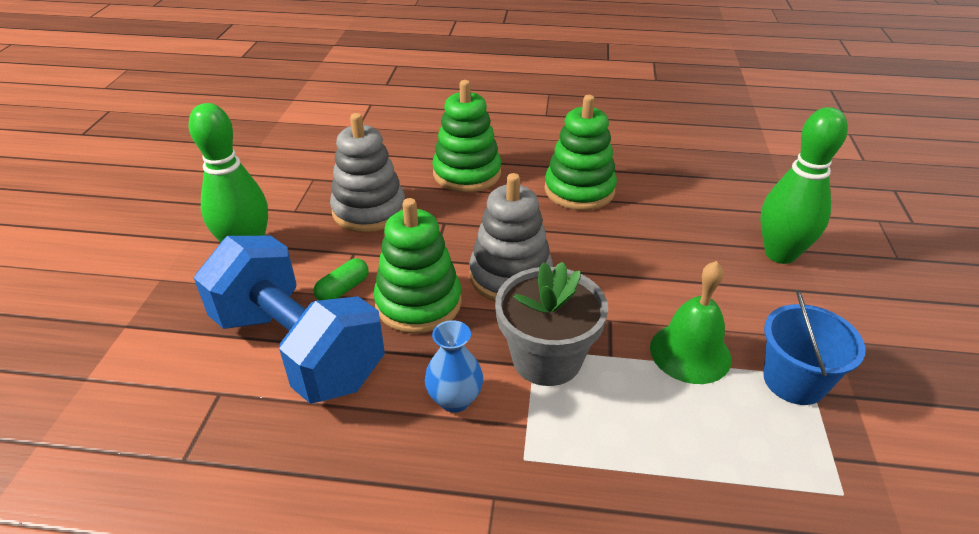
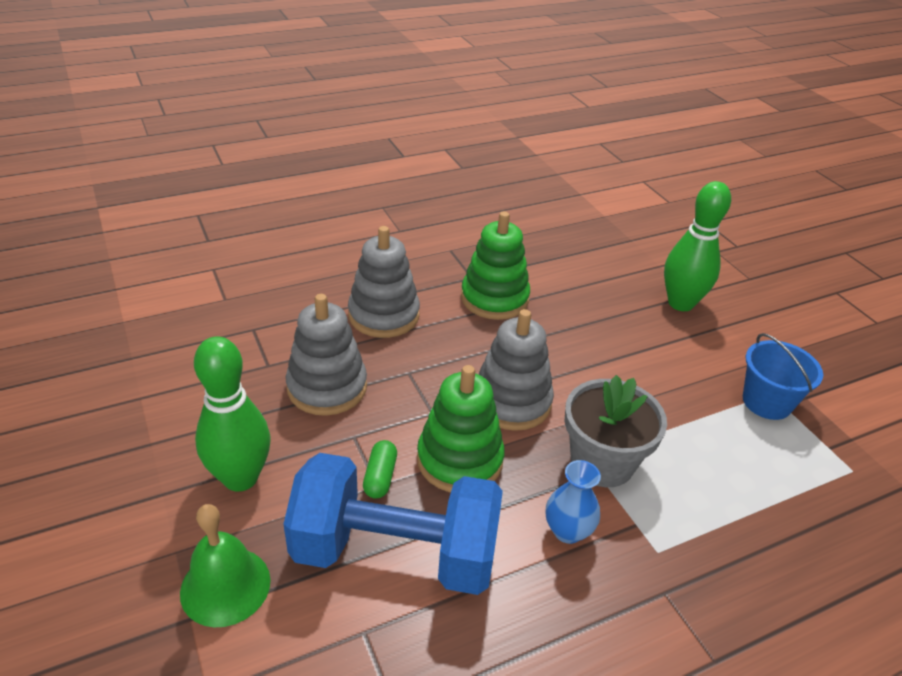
camera: 35 degrees left, 0 degrees up
green stacking toy [432,80,501,192] -> grey stacking toy [348,226,420,338]
green bell [650,261,731,384] -> green bell moved to [180,504,271,627]

